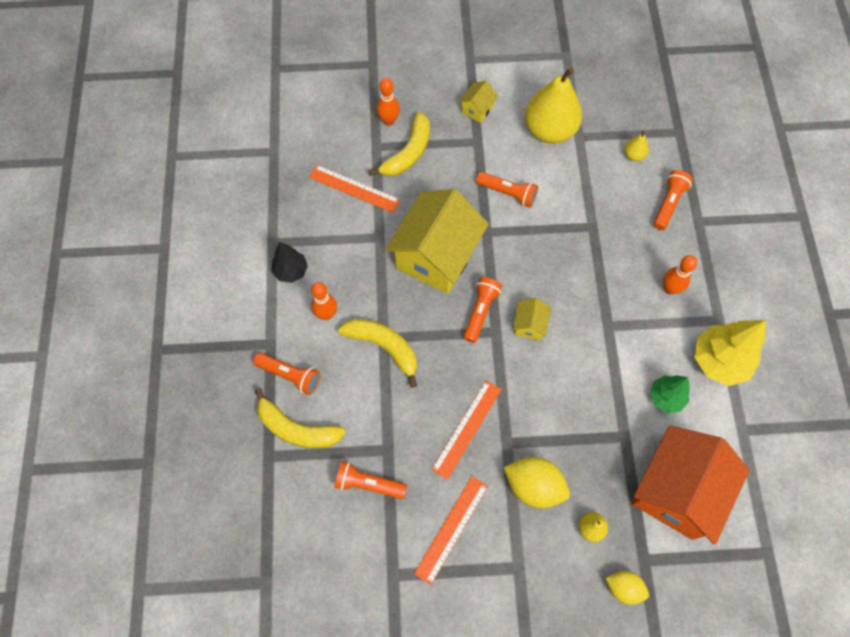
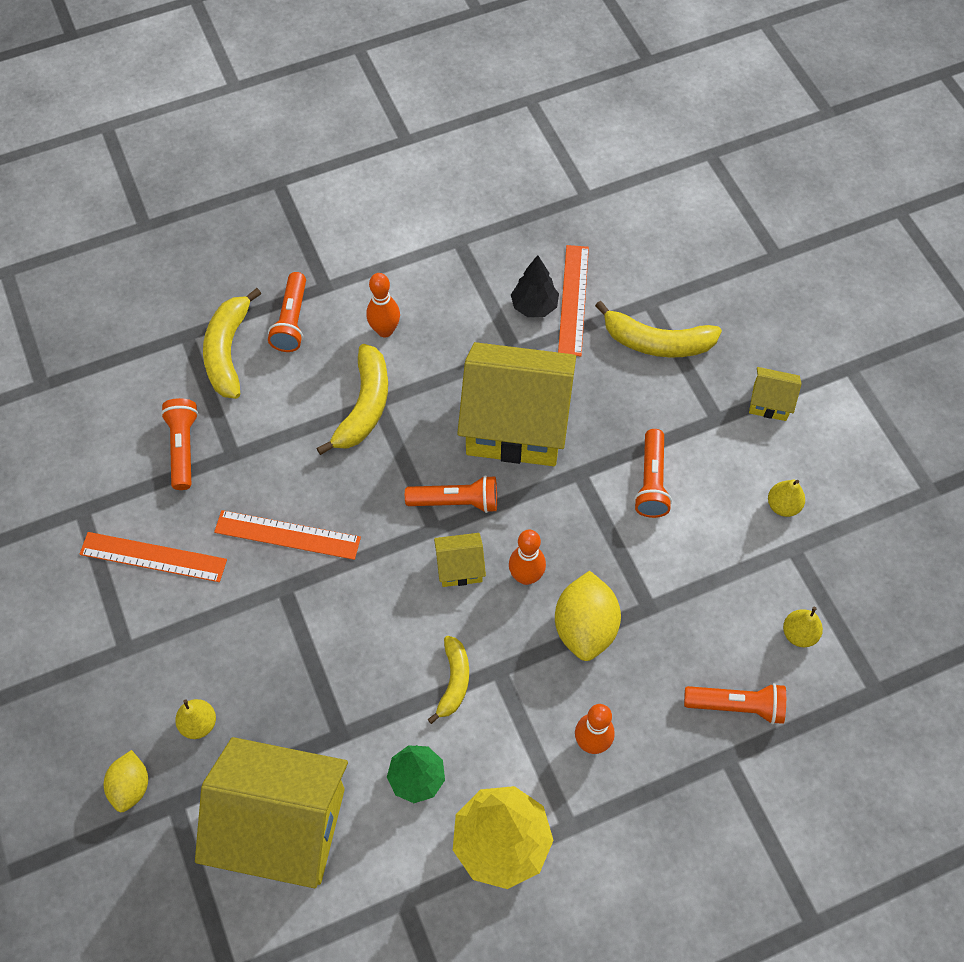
camera: 70 degrees right, 5 degrees down
black tree [272,242,308,283] -> black tree moved to [511,255,559,317]
orange bowling pin [377,78,400,126] -> orange bowling pin moved to [509,530,546,585]
yellow lemon [503,457,570,508] -> yellow lemon moved to [555,571,621,661]
yellow pear [525,67,582,144] -> yellow pear [768,480,805,517], size x0.42
orange house [632,425,749,544] -> yellow house [195,737,348,888]
none -> yellow banana [428,636,469,724]

